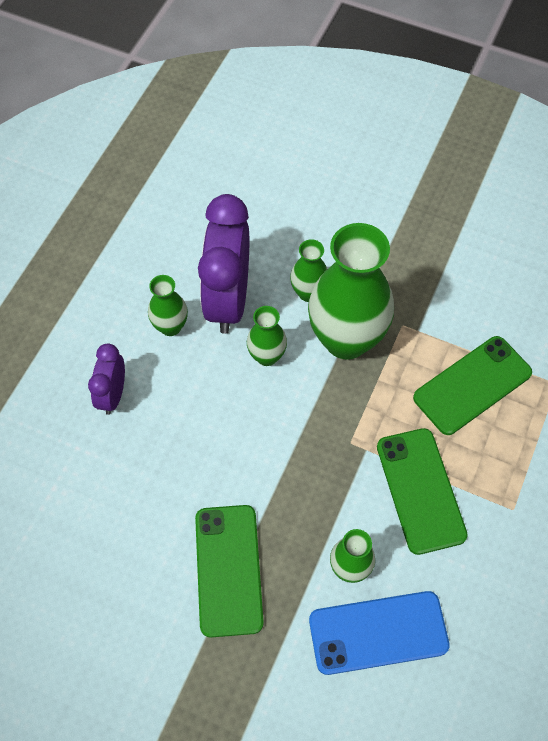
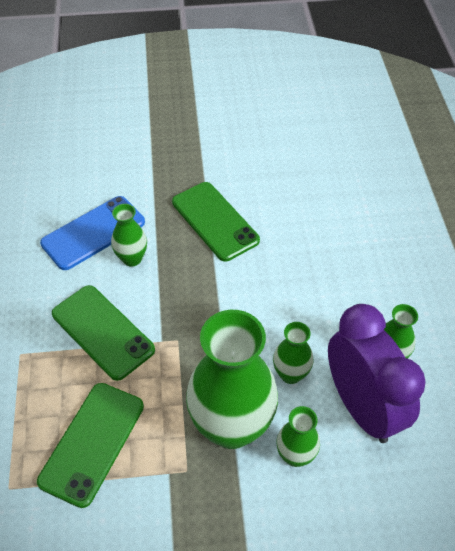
camera: 150 degrees right, 10 degrees down
purple clock [88,343,125,415] -> none

